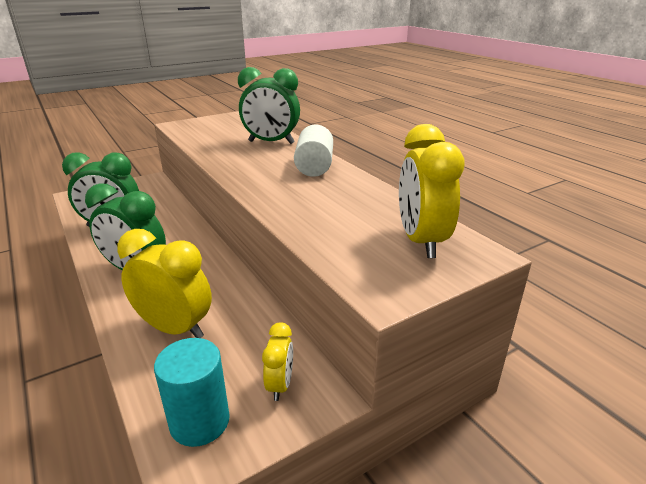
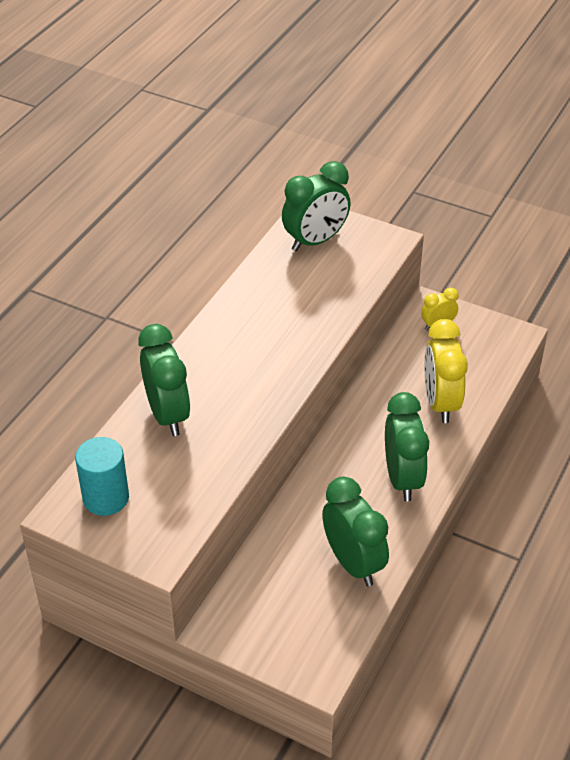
camera: 120 degrees left, 15 degrees up
turquoise cylinder [154,338,230,447] -> turquoise cylinder moved to [75,437,129,516]
white cylinder [294,125,333,177] -> none
yellow clock [399,124,465,258] -> green clock [282,161,350,251]

